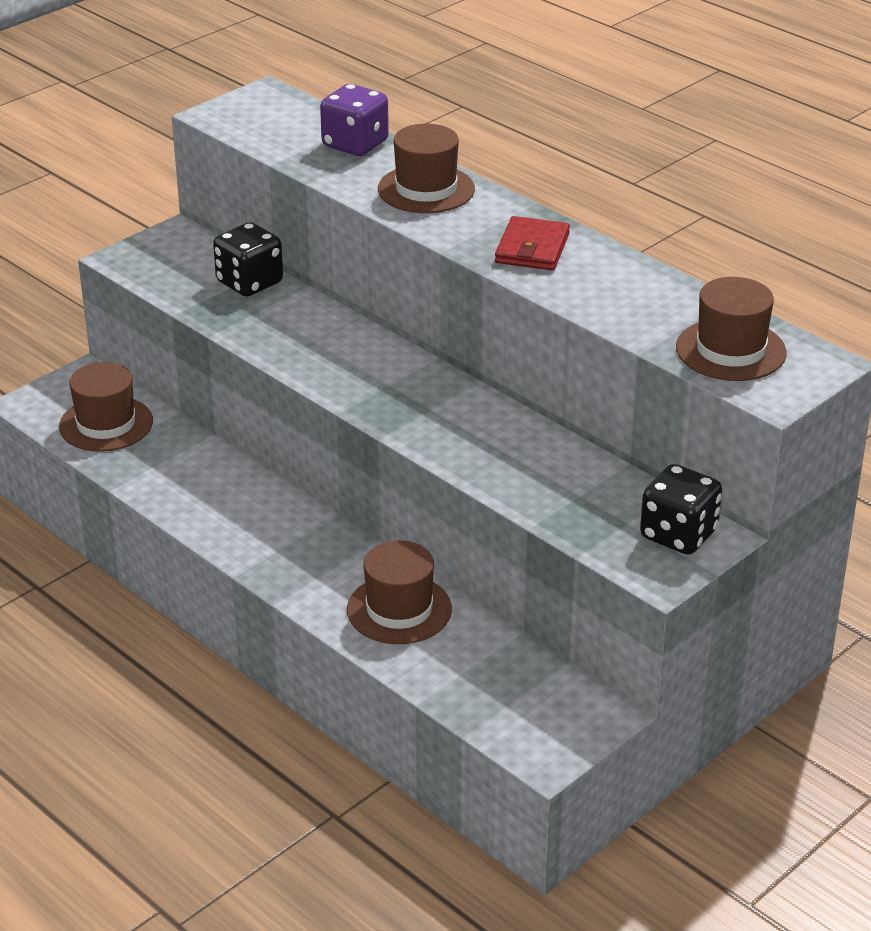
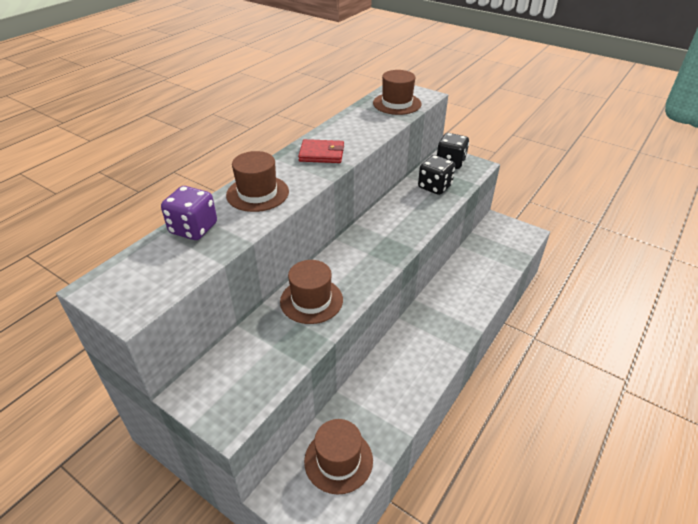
camera: 100 degrees left, 5 degrees up
black dice [213,222,283,296] -> black dice moved to [418,155,455,195]
brown hat [347,541,452,644] -> brown hat moved to [280,260,343,324]

